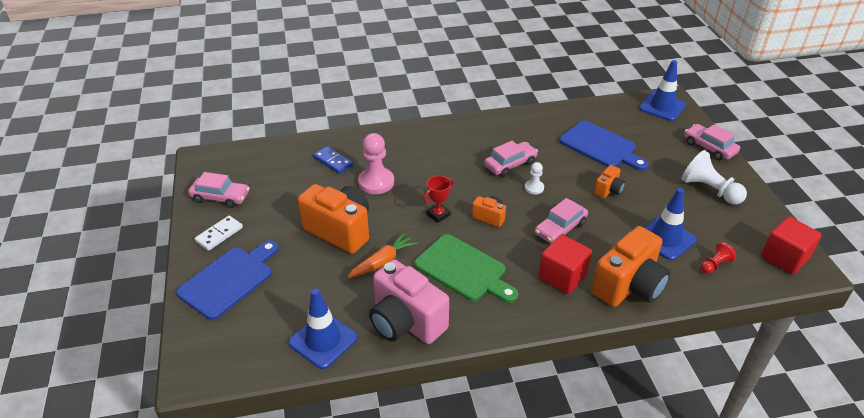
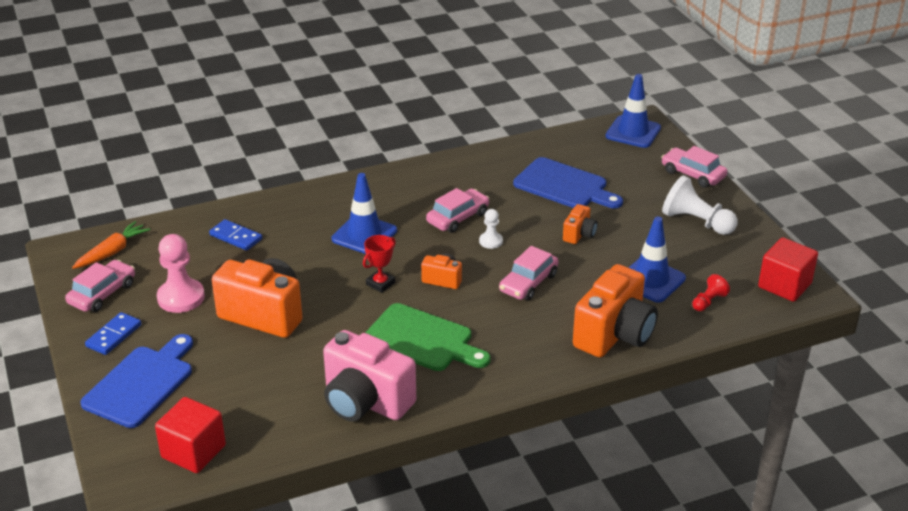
camera: 10 degrees left, 5 degrees down
pink car [188,172,250,208] -> pink car turned 60 degrees counterclockwise [65,260,135,312]
white domino [195,216,243,251] -> blue domino [85,312,142,355]
blue traffic cone [288,288,358,369] -> blue traffic cone moved to [332,173,397,254]
orange carrot [347,232,418,278] -> orange carrot moved to [72,221,150,269]
pink pawn [358,133,394,194] -> pink pawn moved to [157,234,205,313]
red cube [539,234,592,294] -> red cube moved to [155,397,226,473]

